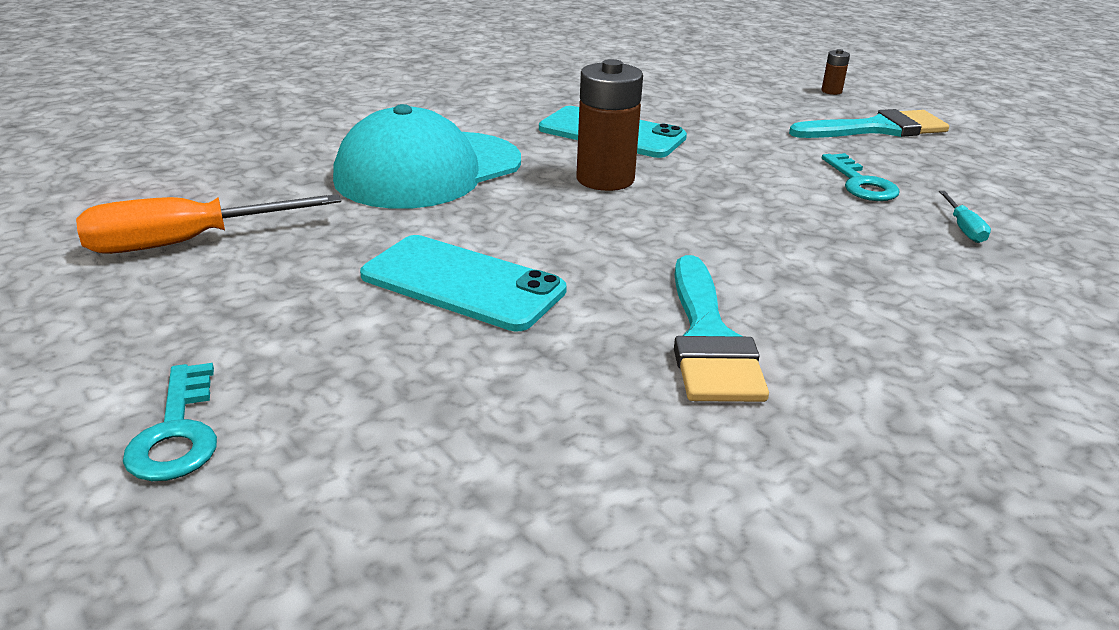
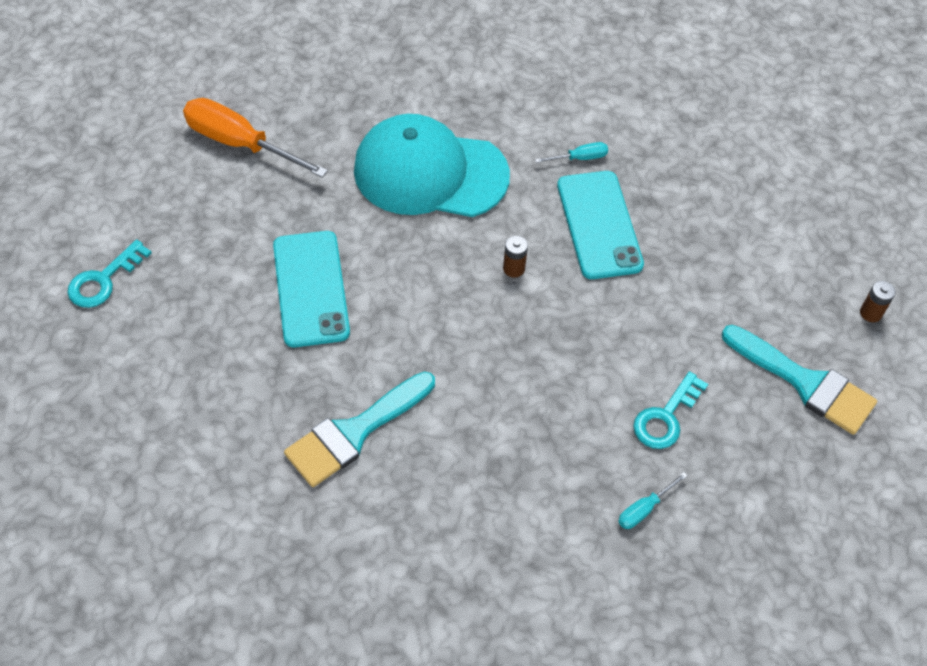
camera: 50 degrees right, 25 degrees up
brown battery [576,59,643,191] -> brown battery [503,236,528,278], size x0.45
none -> turquoise screwdriver [535,142,608,163]

